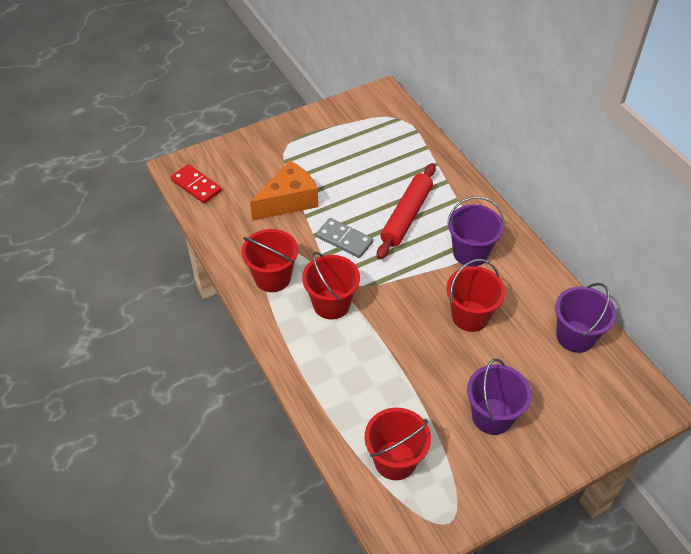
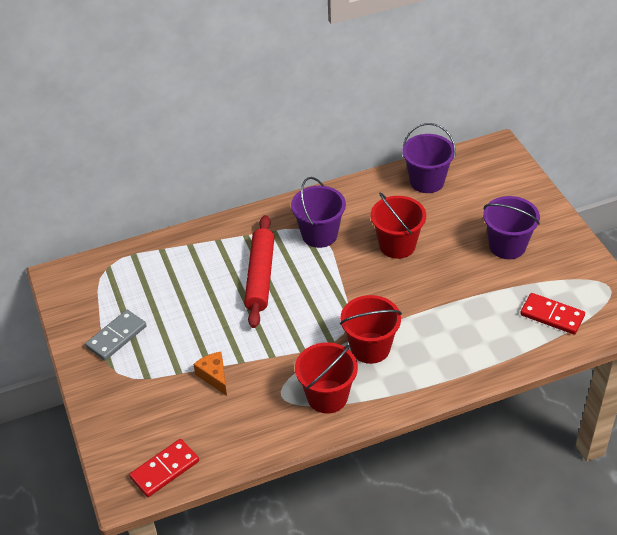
camera: 80 degrees left, 5 degrees down
orange cheese [250,160,318,221] -> orange cheese [193,352,227,396], size x0.54
grey domino [316,218,373,258] -> grey domino moved to [85,310,147,360]
red bucket [364,408,431,480] -> red domino [520,293,585,335]
red rolling pin [377,163,436,259] -> red rolling pin turned 60 degrees clockwise [244,215,275,328]

